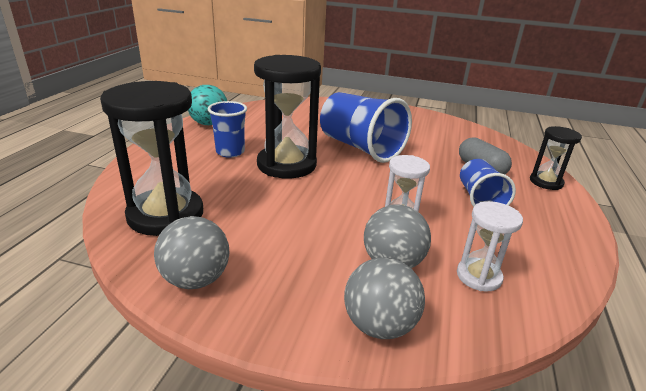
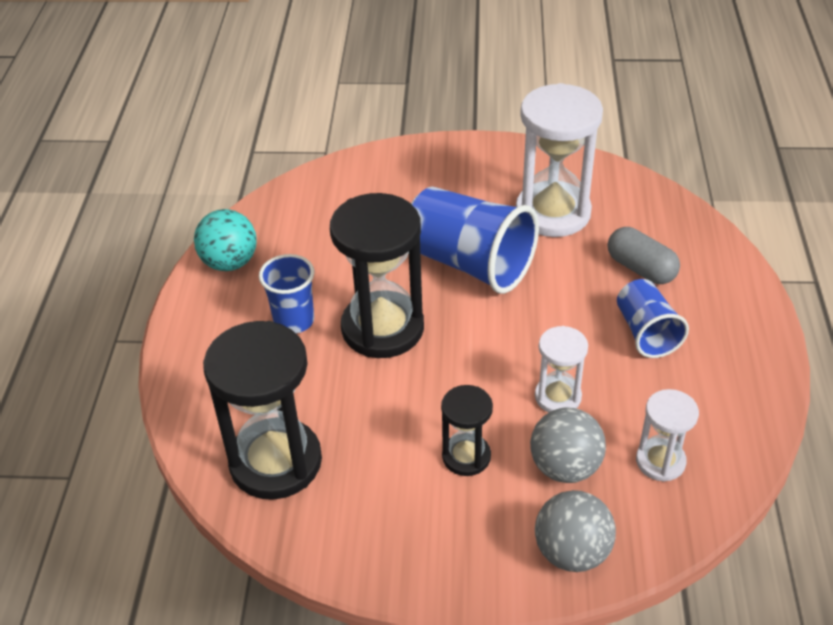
camera: 10 degrees left, 15 degrees up
grey ball [154,216,229,289] -> none
black hourglass [530,126,582,190] -> black hourglass moved to [441,385,493,476]
none -> white hourglass [516,83,603,237]

